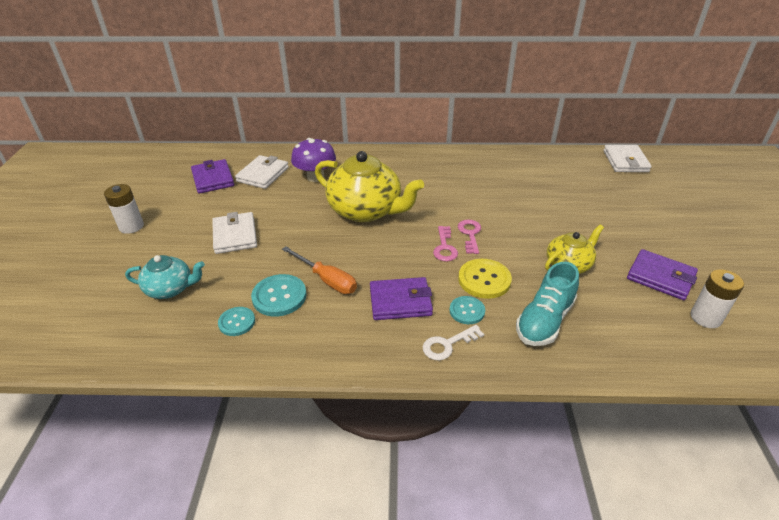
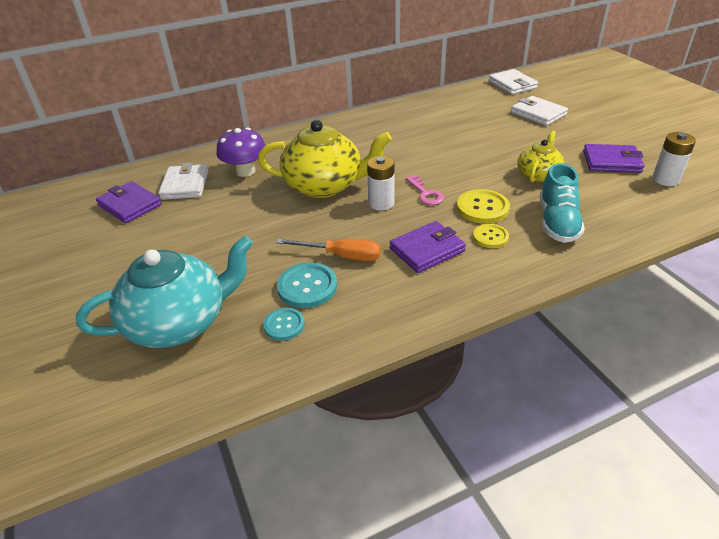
camera: 25 degrees left, 0 degrees up
white battery [104,184,144,234] -> white battery moved to [367,156,394,210]
turquoise teapot [125,255,205,299] -> turquoise teapot [76,236,253,348], size x1.80
white wallet [212,212,257,254] -> white wallet moved to [511,96,568,126]
white key [423,325,484,360] -> none
turquoise button [449,296,485,324] -> yellow button [473,224,509,248]
pink key [458,220,481,254] -> none

